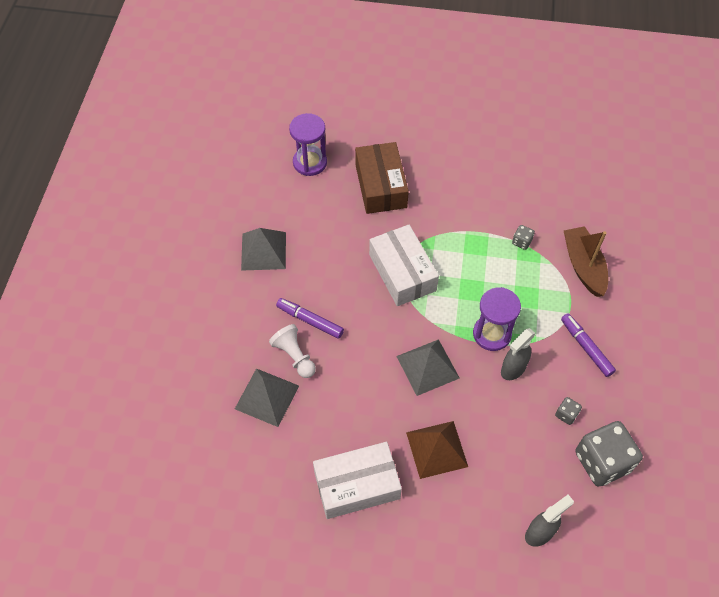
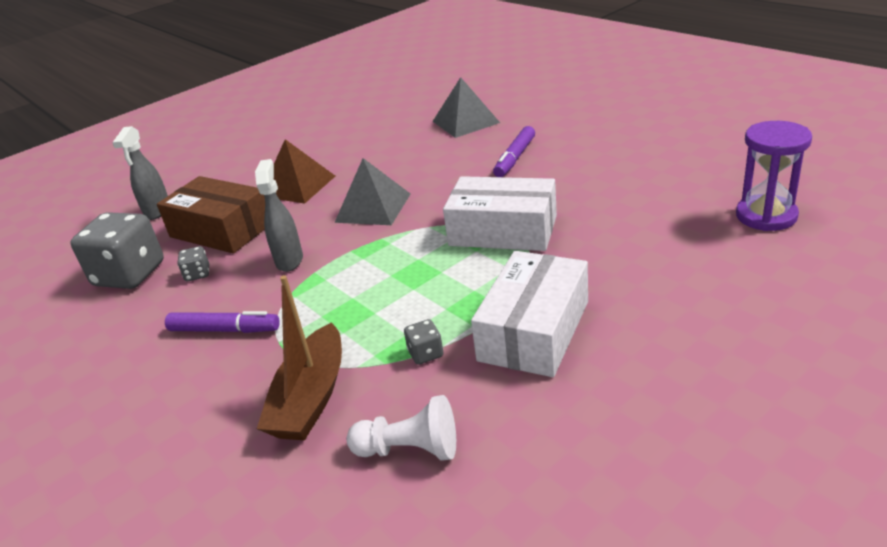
camera: 135 degrees right, 25 degrees down
grey pyramid [241,228,286,271] -> none
white pawn [269,324,316,378] -> white pawn moved to [347,395,456,461]
purple marker [276,298,344,339] -> purple marker turned 135 degrees clockwise [493,126,535,177]
white box [313,442,402,519] -> white box moved to [471,251,588,377]
brown box [355,142,409,214] -> brown box moved to [157,176,265,254]
purple hourglass [473,287,521,351] -> none
brown boat [564,226,608,297] -> brown boat turned 75 degrees clockwise [257,275,342,440]

